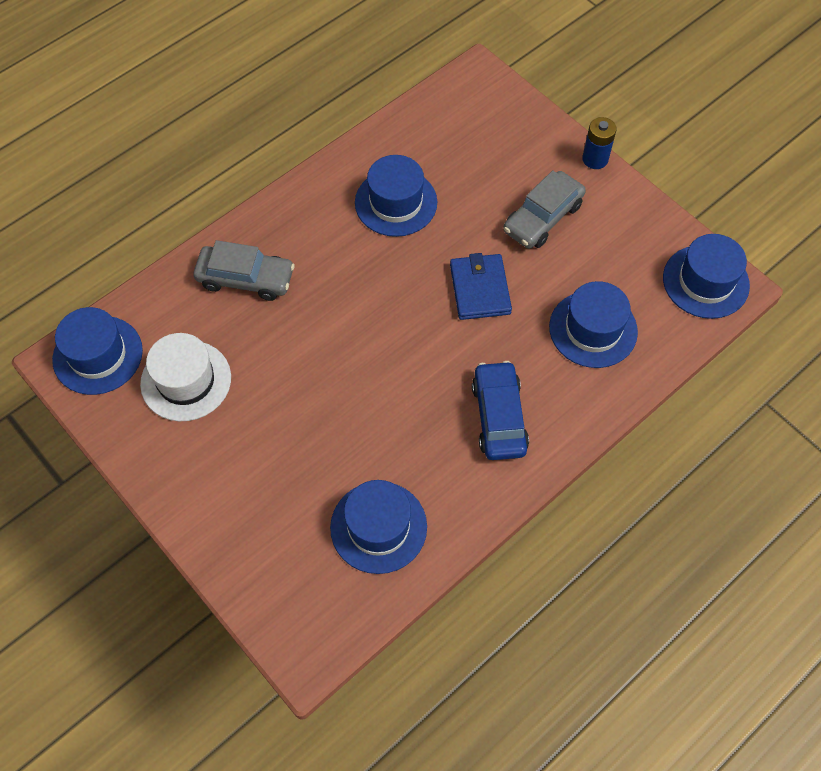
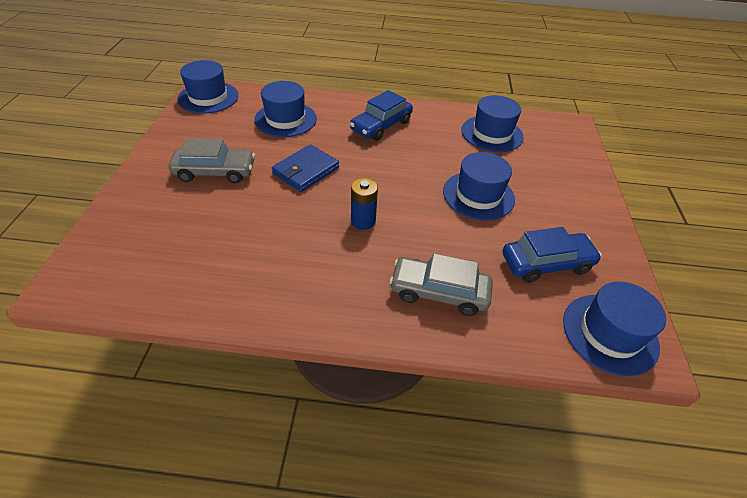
camera: 135 degrees left, 15 degrees down
white hat [140,333,231,421] -> blue car [503,227,602,283]
grey car [193,240,295,301] -> grey car turned 45 degrees counterclockwise [390,253,493,316]
blue hat [355,155,437,237] -> blue hat moved to [443,152,515,220]
blue battery [582,117,617,169] -> blue battery moved to [351,178,378,230]

